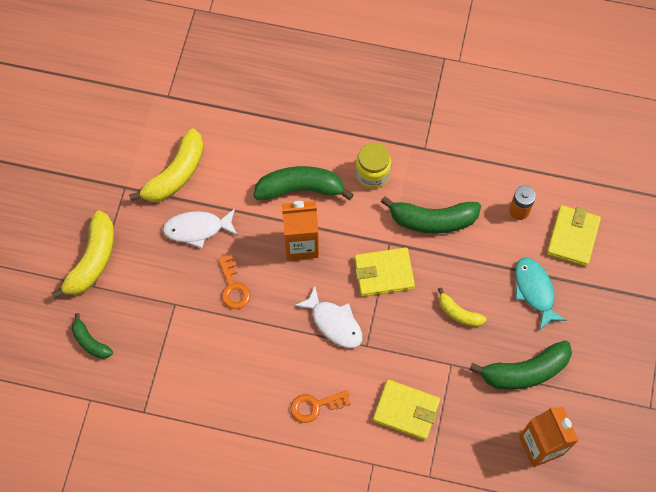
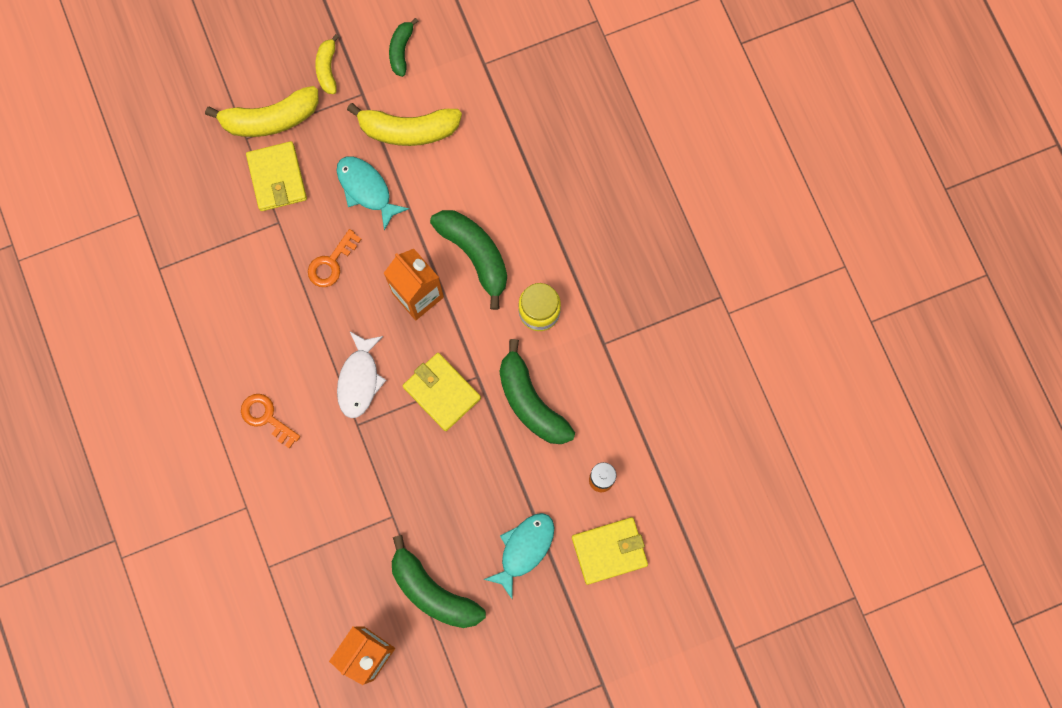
camera: 55 degrees right, 10 degrees up
green banana [72,313,113,359] -> green banana moved to [389,18,419,77]
white fish [163,209,238,248] -> turquoise fish [337,157,409,231]
yellow wallet [373,379,440,440] -> yellow wallet moved to [246,141,307,211]
yellow banana [438,288,487,327] -> yellow banana moved to [315,34,339,94]

